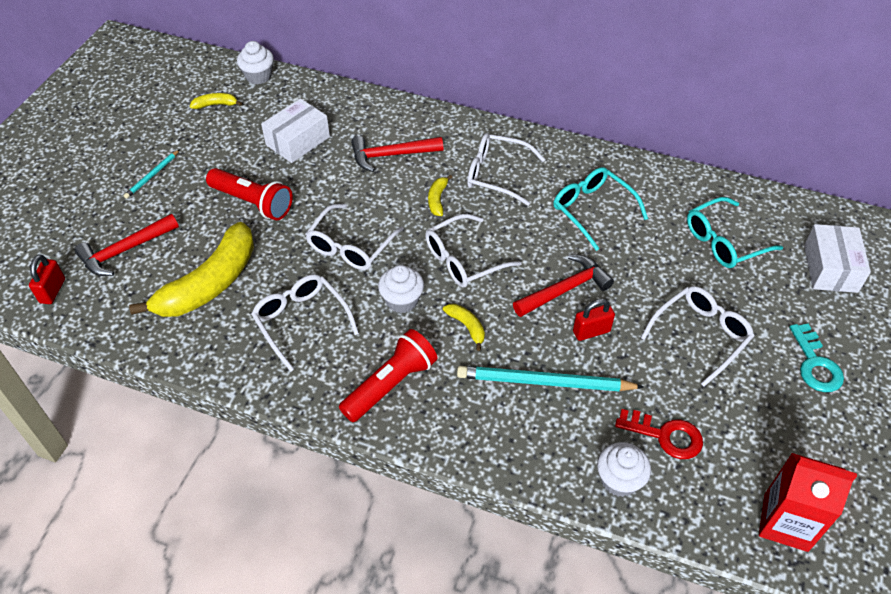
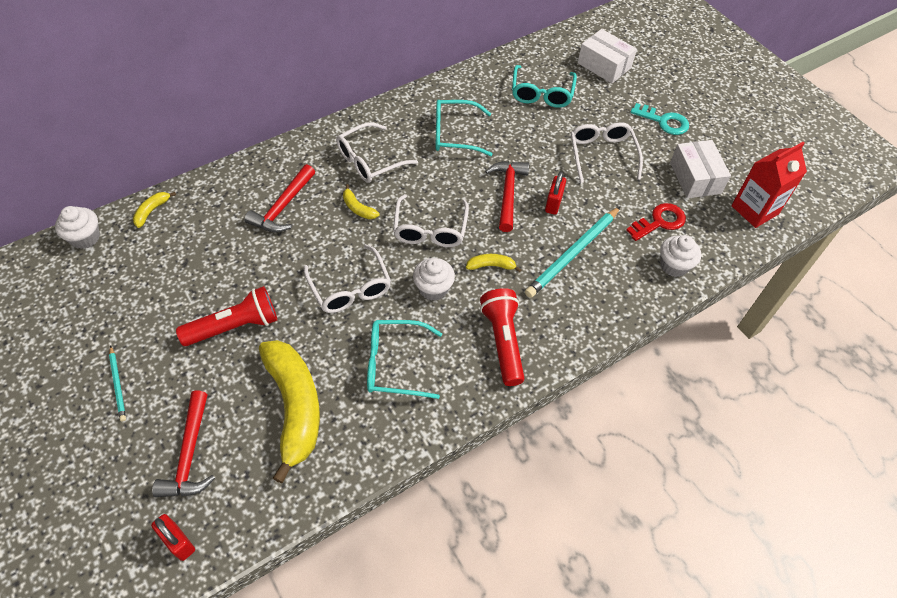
camera: 55 degrees left, 5 degrees up
yellow banana [190,93,242,109] -> yellow banana moved to [133,192,176,228]
white glasses [251,274,359,372] -> turquoise glasses [367,320,442,399]
white box [261,98,330,163] -> white box moved to [670,140,731,198]

